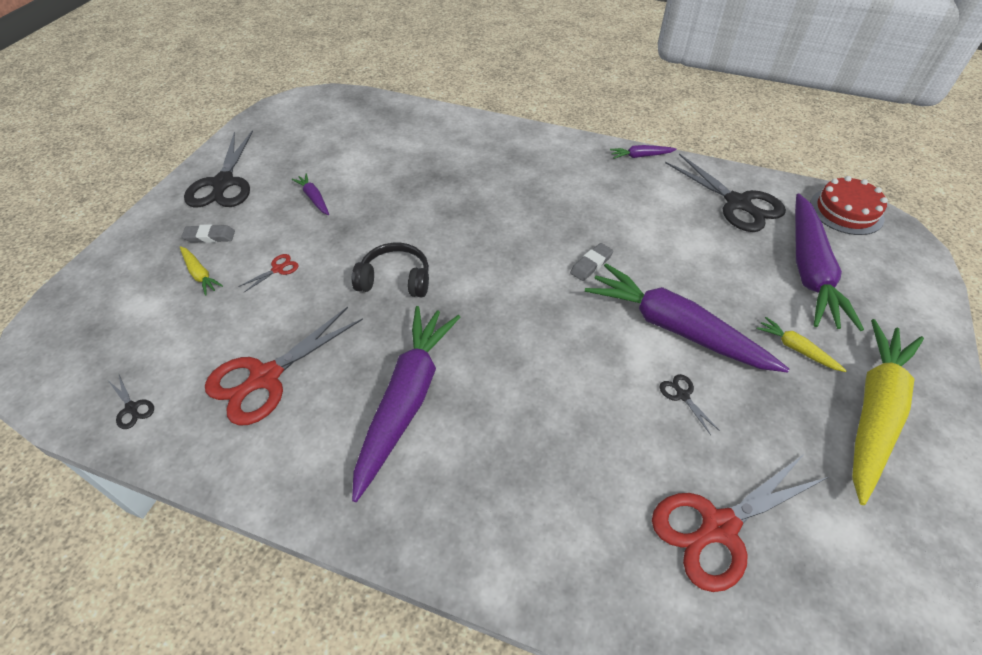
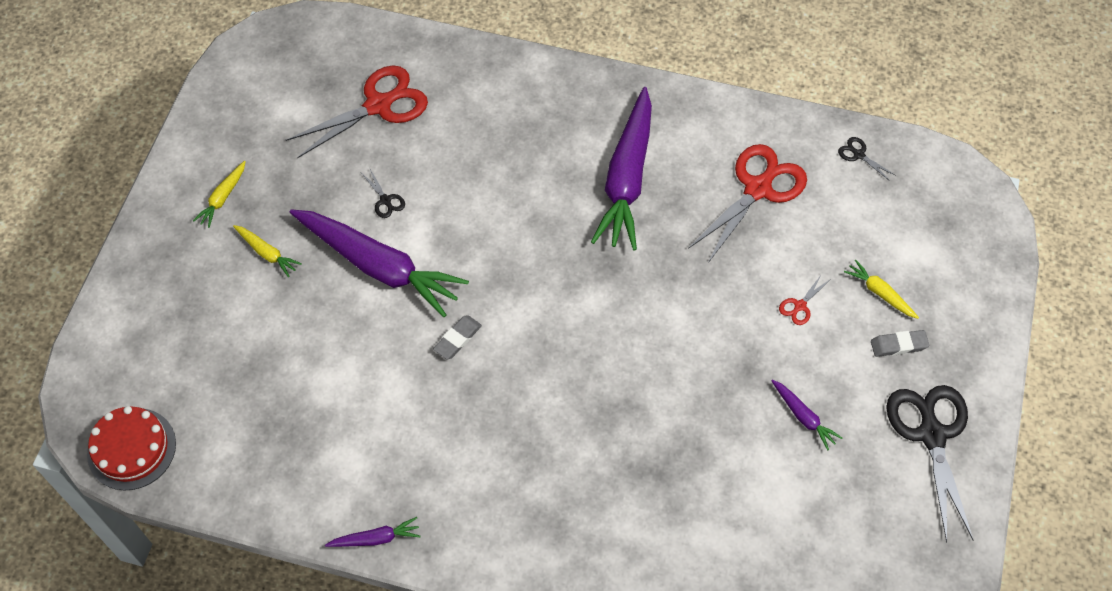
camera: 175 degrees right, 10 degrees up
black headphones [352,243,429,297] -> none
black scissors [665,153,786,232] -> none
purple carrot [795,194,864,331] -> none
yellow carrot [852,319,924,505] -> yellow carrot [193,161,246,228], size x0.43

